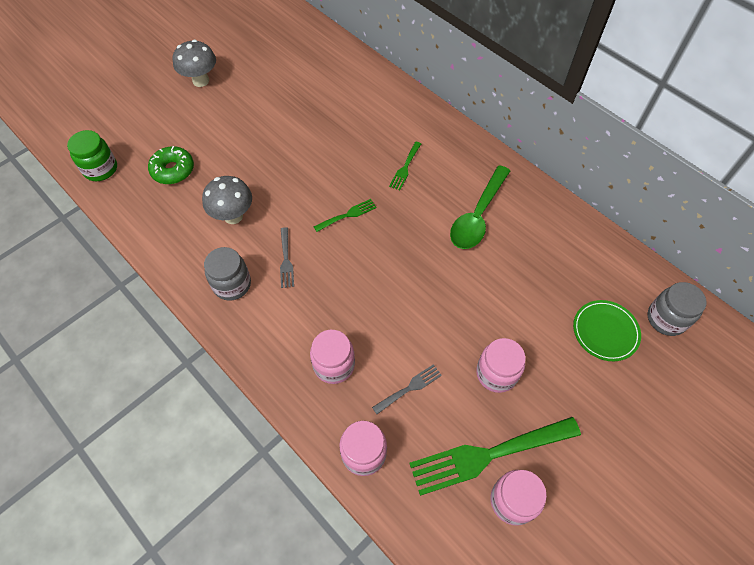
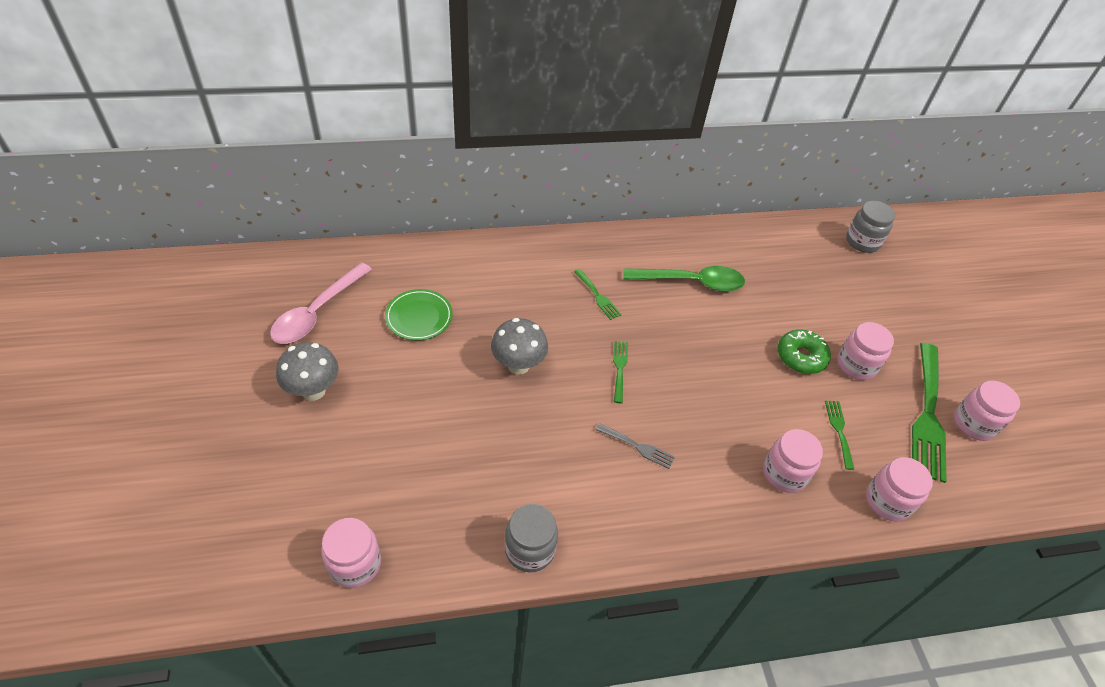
camera: 60 degrees left, 10 degrees down
green jar [67,130,117,181] -> pink jar [321,518,381,588]
green donut [148,146,194,184] -> green donut moved to [778,329,831,374]
grey mushroom [202,176,252,224] -> grey mushroom moved to [491,318,548,375]
grey jar [204,247,251,301] -> grey jar moved to [505,504,558,573]
grey fork [372,364,442,414] -> green fork [825,400,854,470]
green spoon [450,165,510,249] -> green spoon turned 60 degrees counterclockwise [623,266,745,291]
green plate [573,300,641,361] -> green plate moved to [385,289,453,341]
none -> pink spoon [270,262,372,344]

